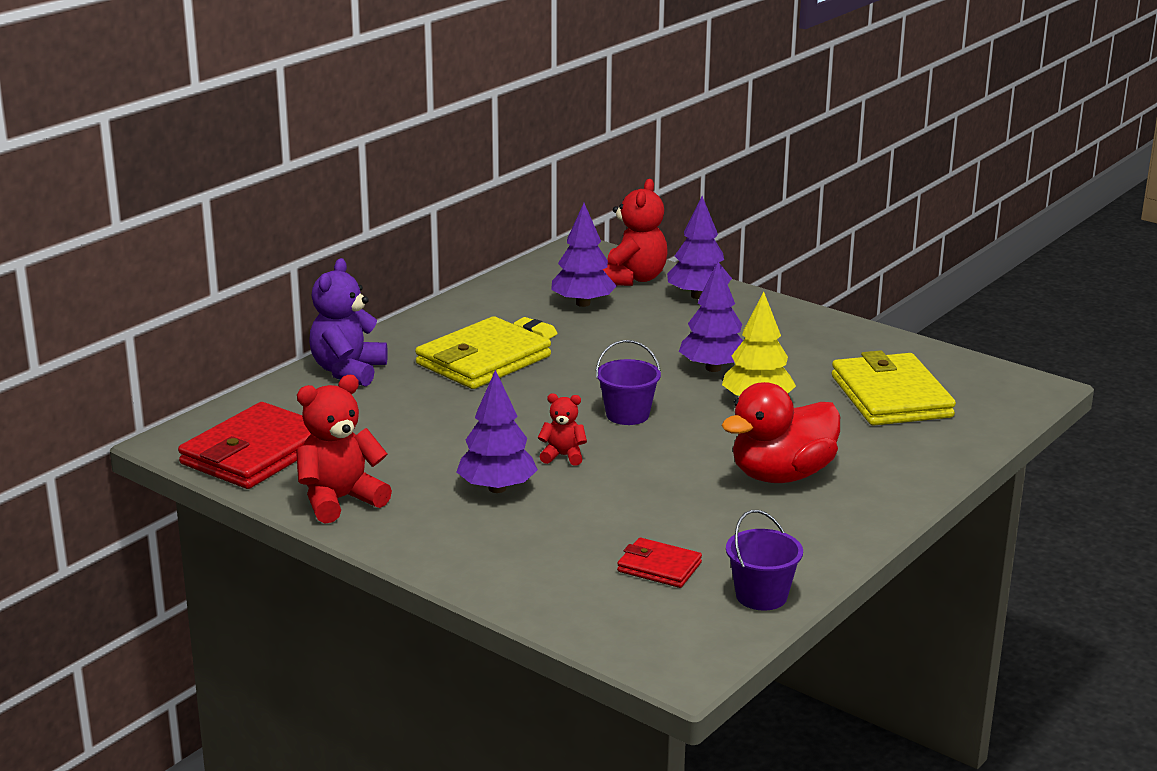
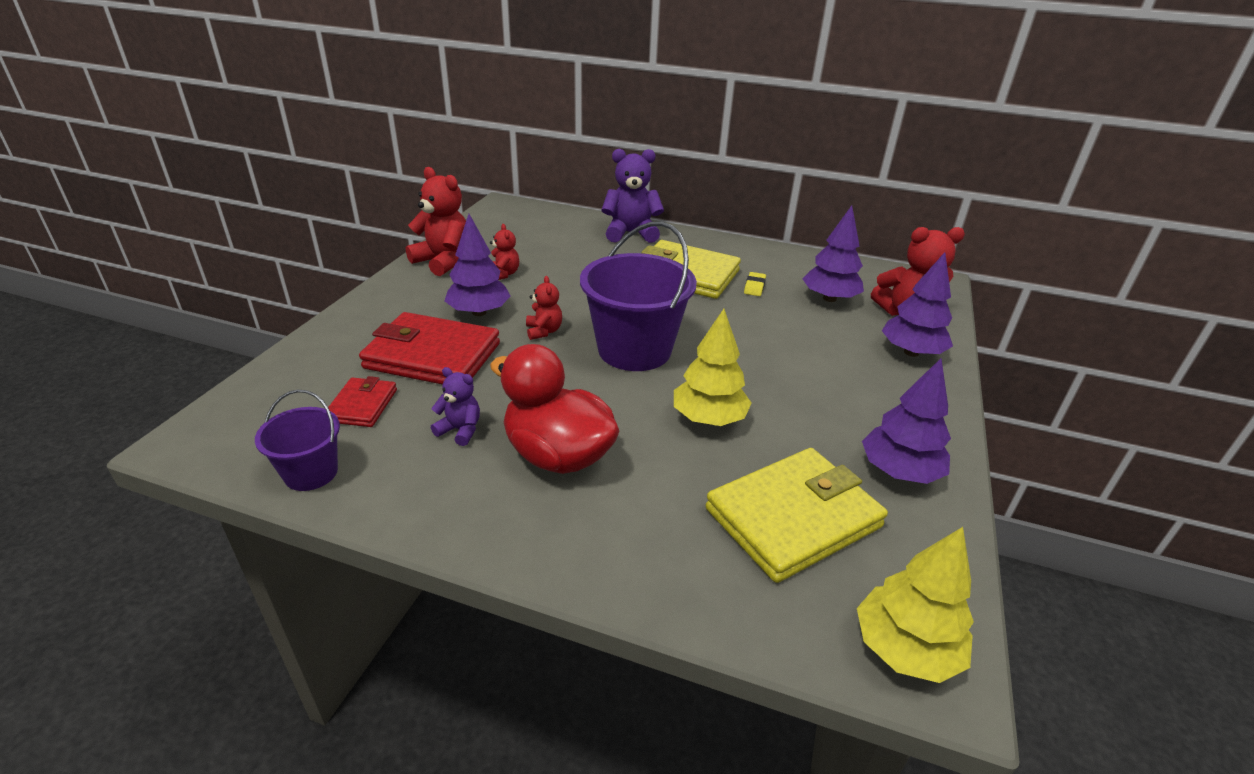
camera: 70 degrees right, 10 degrees up
red wallet [178,402,311,489] -> red wallet moved to [359,312,500,385]
purple bucket [596,340,661,425] -> purple bucket [580,221,697,371], size x1.87
purple tree [679,262,743,372] -> purple tree moved to [862,358,951,484]
none -> purple teddy bear [431,367,480,446]
none -> red teddy bear [490,224,519,280]
none -> yellow tree [857,527,974,683]

